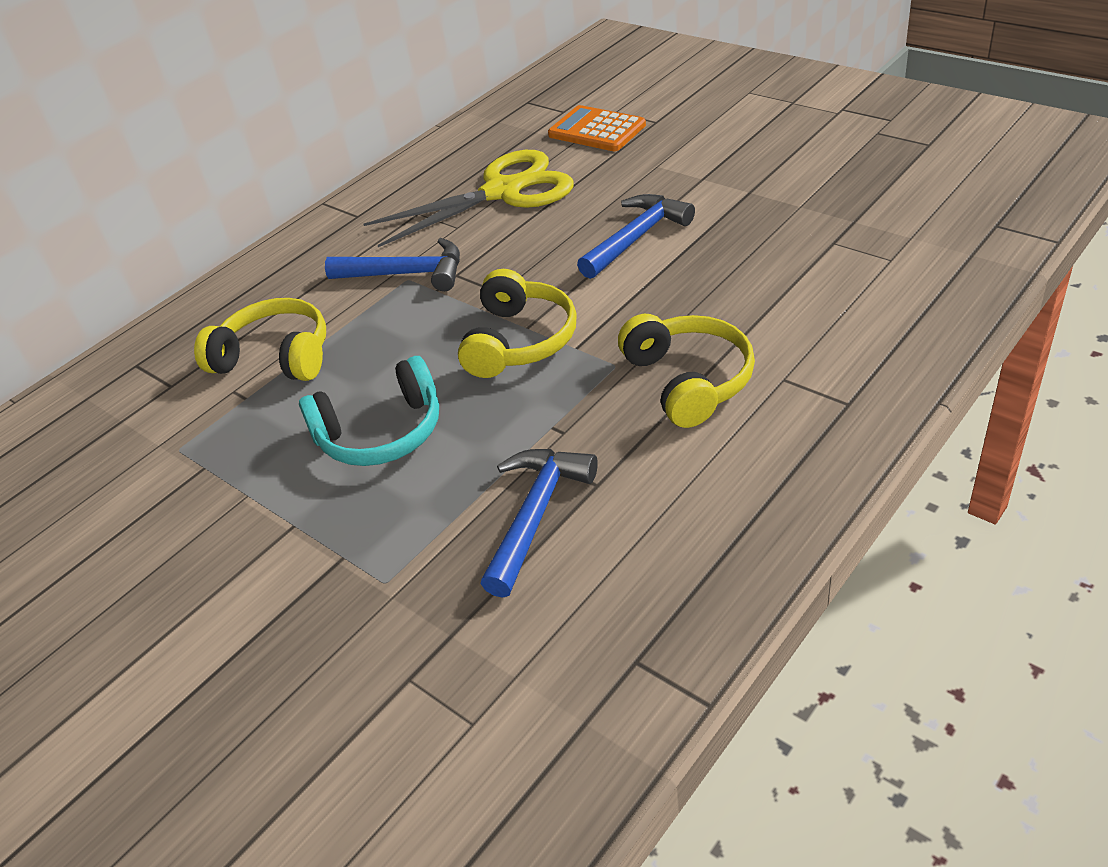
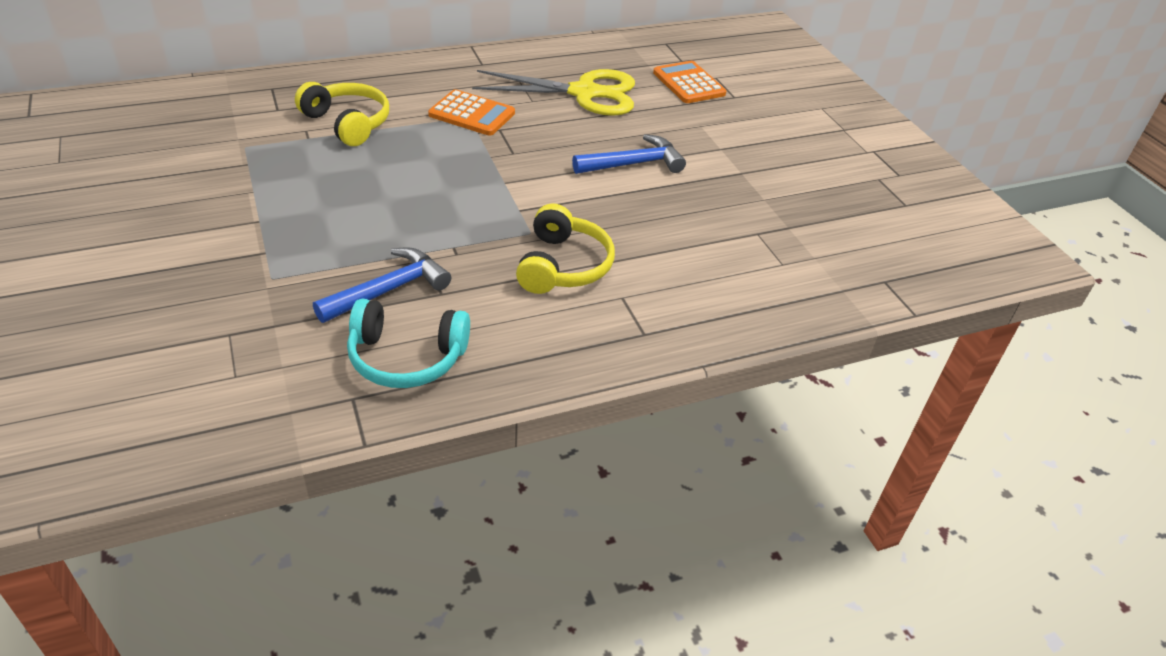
camera: 20 degrees right, 0 degrees up
turquoise headphones [299,356,439,466] -> turquoise headphones moved to [347,299,470,388]
blue hammer [325,238,460,291] -> orange calculator [428,89,515,136]
yellow headphones [458,269,577,378] -> none

